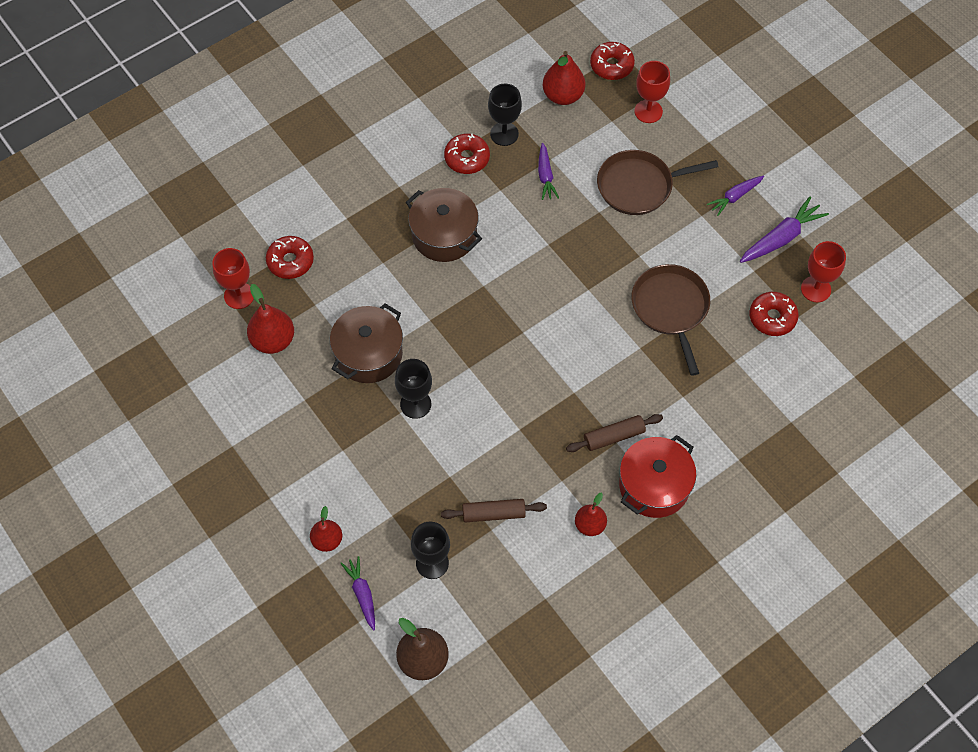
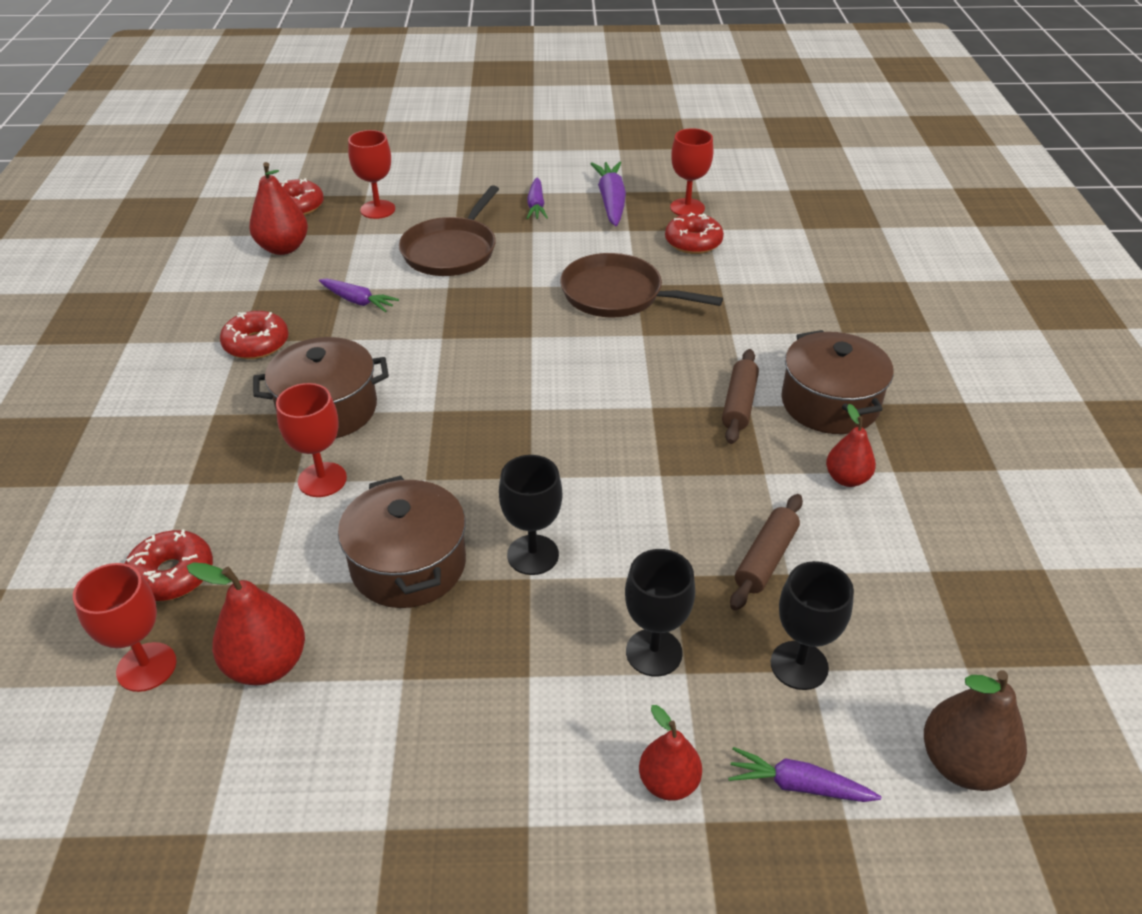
camera: 55 degrees left, 20 degrees down
black goblet [488,83,522,146] -> black goblet moved to [625,549,695,677]
red pot [619,435,696,518] -> brown pot [781,330,894,434]
none -> red goblet [276,383,347,497]

